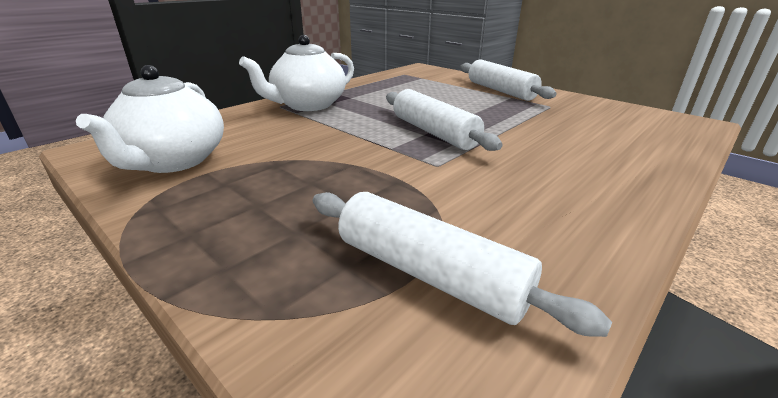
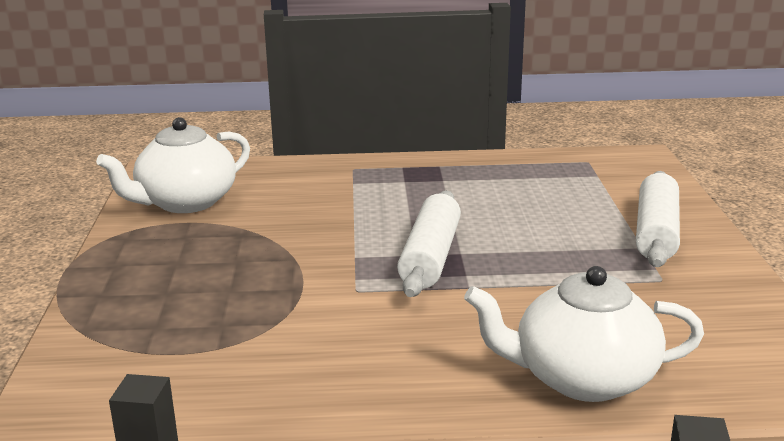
camera: 45 degrees right, 5 degrees down
white teapot [239,35,354,111] -> white teapot moved to [464,266,704,402]
white rolling pin [313,192,612,337] -> none

